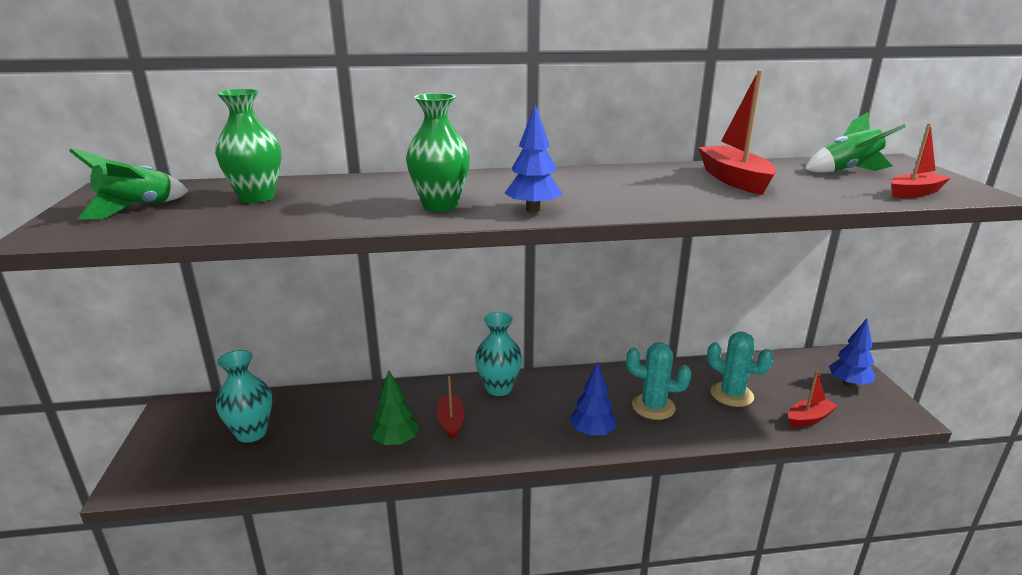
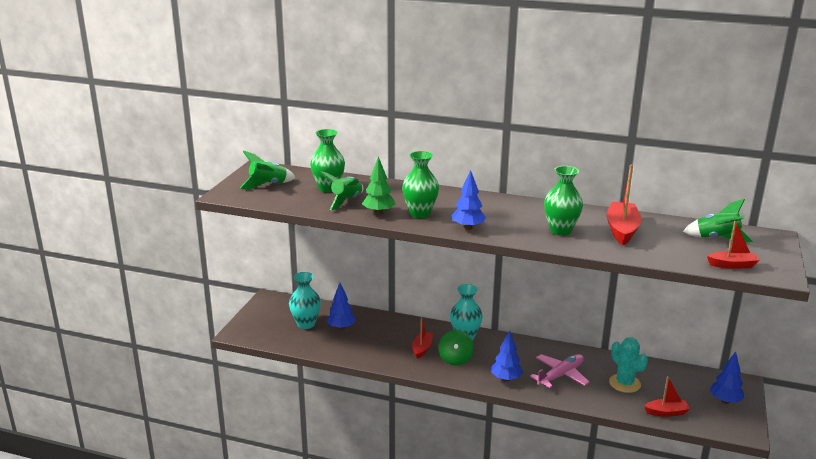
camera: 25 degrees right, 0 degrees up
green tree [371,370,419,446] -> green tree moved to [362,156,395,215]
turquoise cactus [626,342,691,420] -> pink plane [530,354,590,388]
none -> green rocket [319,171,363,210]
none -> blue tree [327,283,356,330]
none -> green spinning top [439,330,474,366]
none -> green vase [544,166,583,236]

